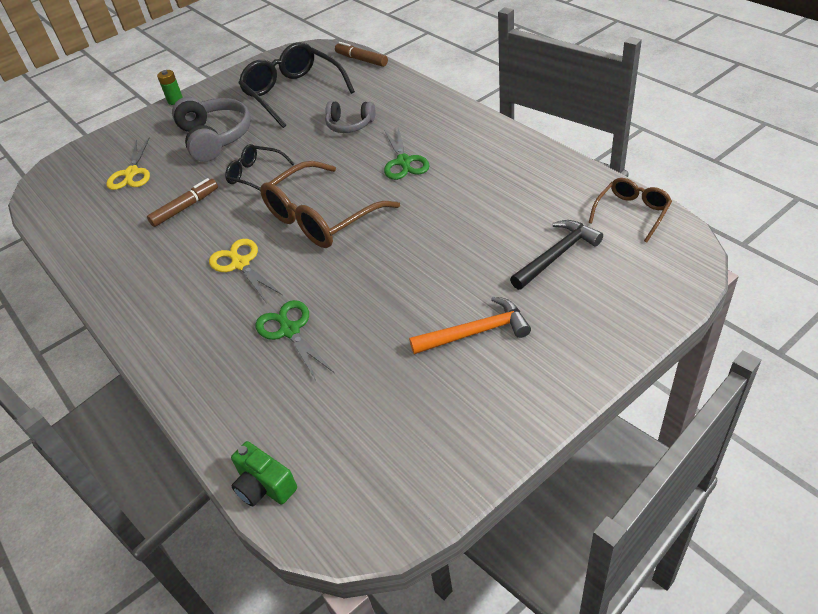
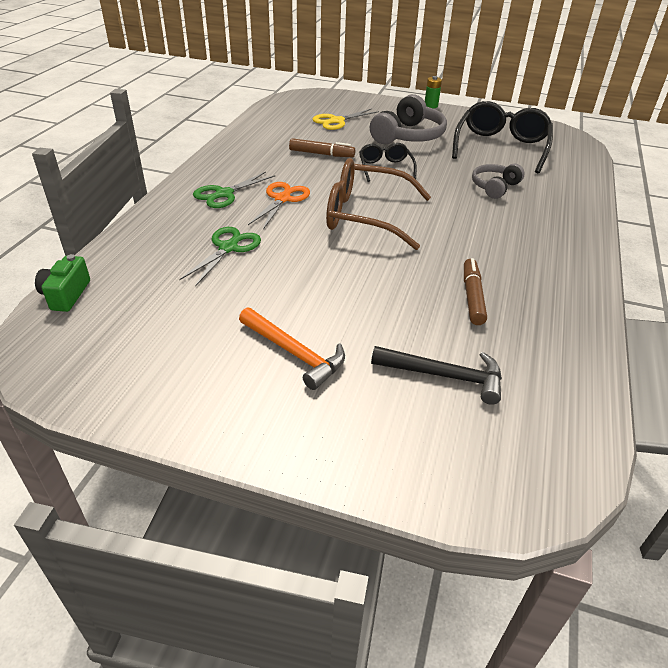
camera: 50 degrees right, 5 degrees down
yellow scissors [209,239,282,302] -> orange scissors [248,182,310,229]
grey headphones [325,101,375,133] -> grey headphones turned 60 degrees clockwise [472,164,525,199]
brown marker [335,42,388,67] -> brown marker moved to [464,258,487,325]
green scissors [384,128,430,180] -> green scissors moved to [193,172,275,208]
brown glasses [589,178,672,243] -> none

